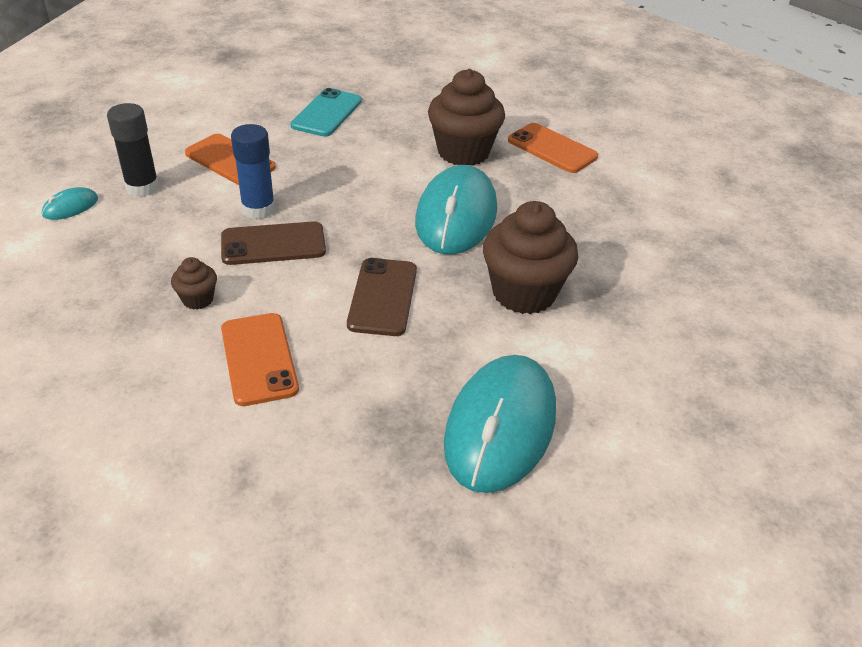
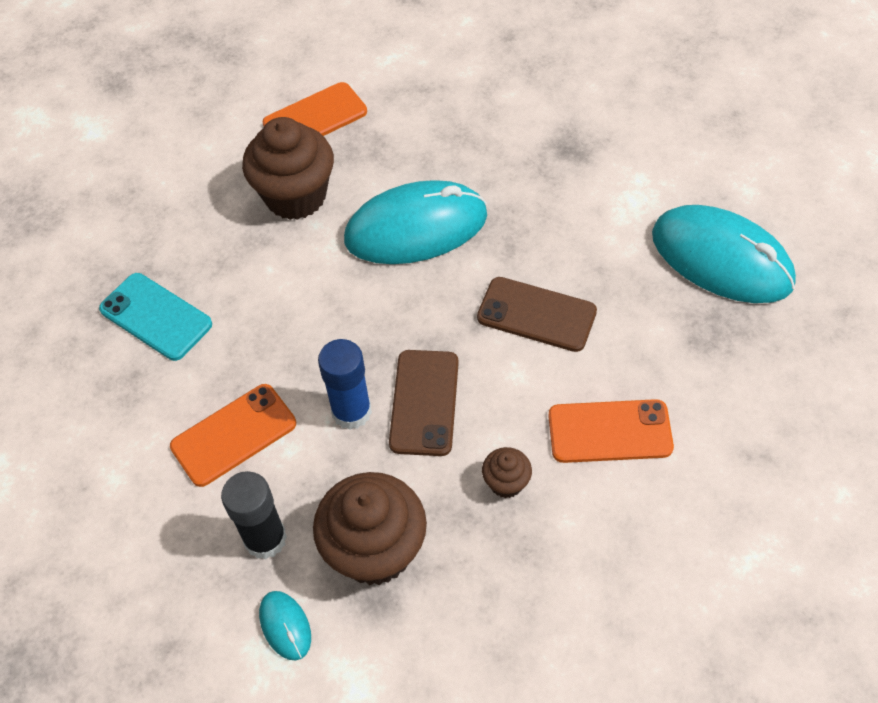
camera: 70 degrees left, 15 degrees up
turquoise mouse [415,165,497,254] -> turquoise mouse turned 45 degrees counterclockwise [344,180,487,264]
brown cupcake [483,201,578,314] -> brown cupcake moved to [313,472,427,585]

